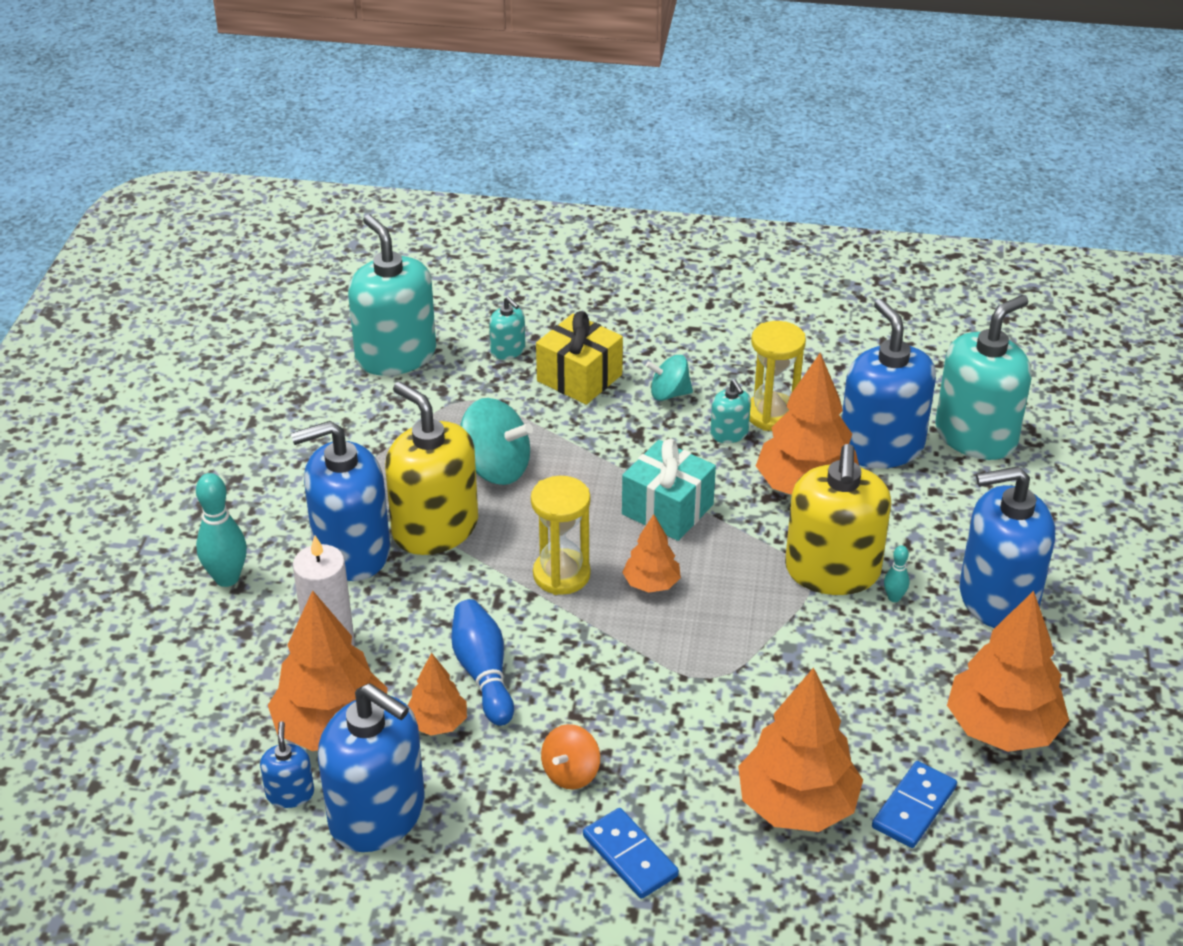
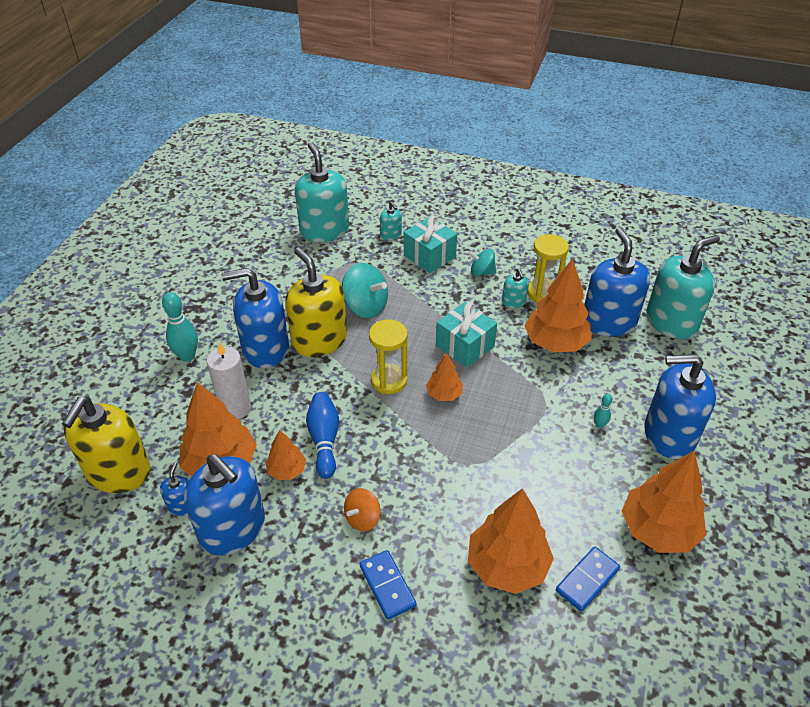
camera: 10 degrees right, 5 degrees up
yellow gift [536,311,623,405] -> turquoise gift [404,215,457,273]
yellow soap dispenser [785,444,891,595] -> yellow soap dispenser moved to [62,397,150,493]

